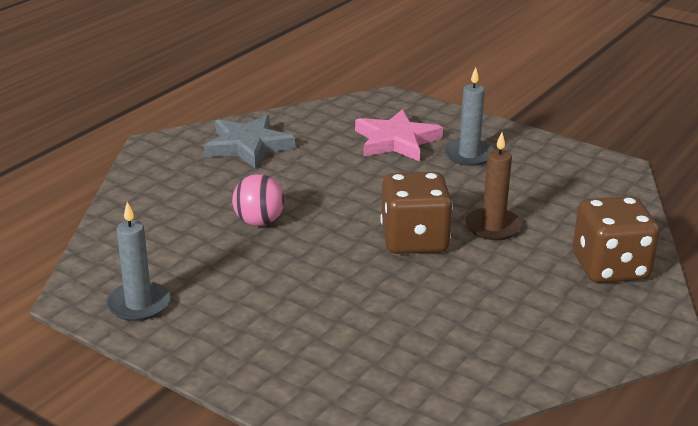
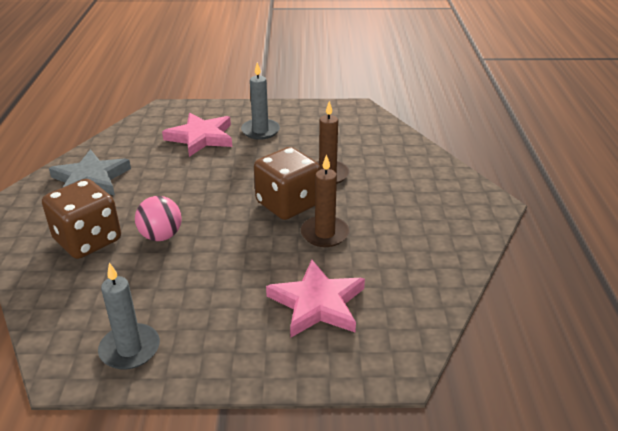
camera: 35 degrees left, 5 degrees up
brown dice [573,196,659,283] -> brown dice moved to [42,179,121,259]
none -> pink star [266,260,365,338]
none -> brown candle [301,154,350,247]

